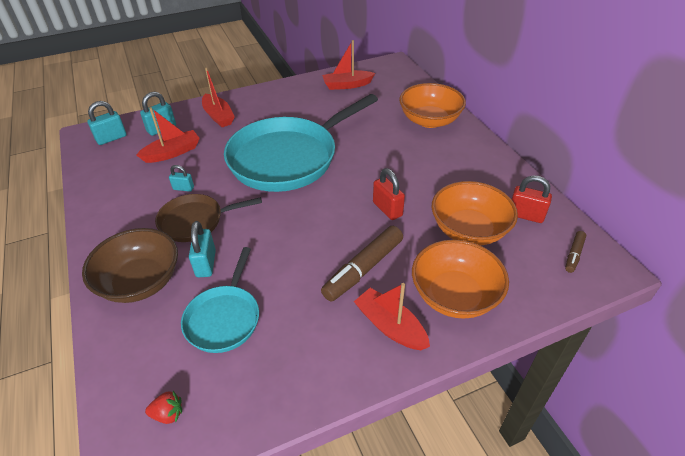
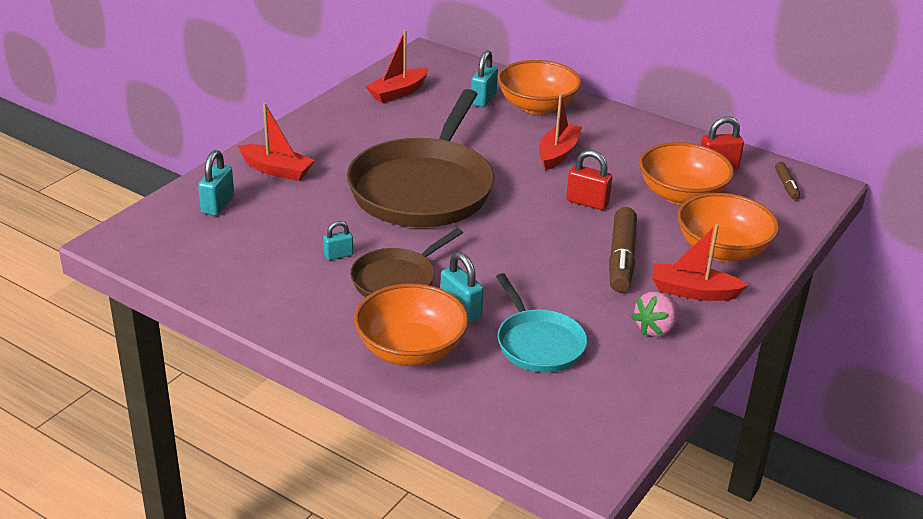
camera: 35 degrees left, 10 degrees down
brown bowl [82,228,178,303] -> orange bowl [354,283,469,366]
turquoise padlock [87,101,126,145] -> turquoise padlock moved to [471,50,498,107]
red boat [136,107,200,163] -> red boat moved to [539,94,582,170]
red strawberry [145,391,182,424] -> none
turquoise pan [224,94,378,192] -> brown pan [347,89,494,227]
none -> pink strawberry [631,292,680,337]

